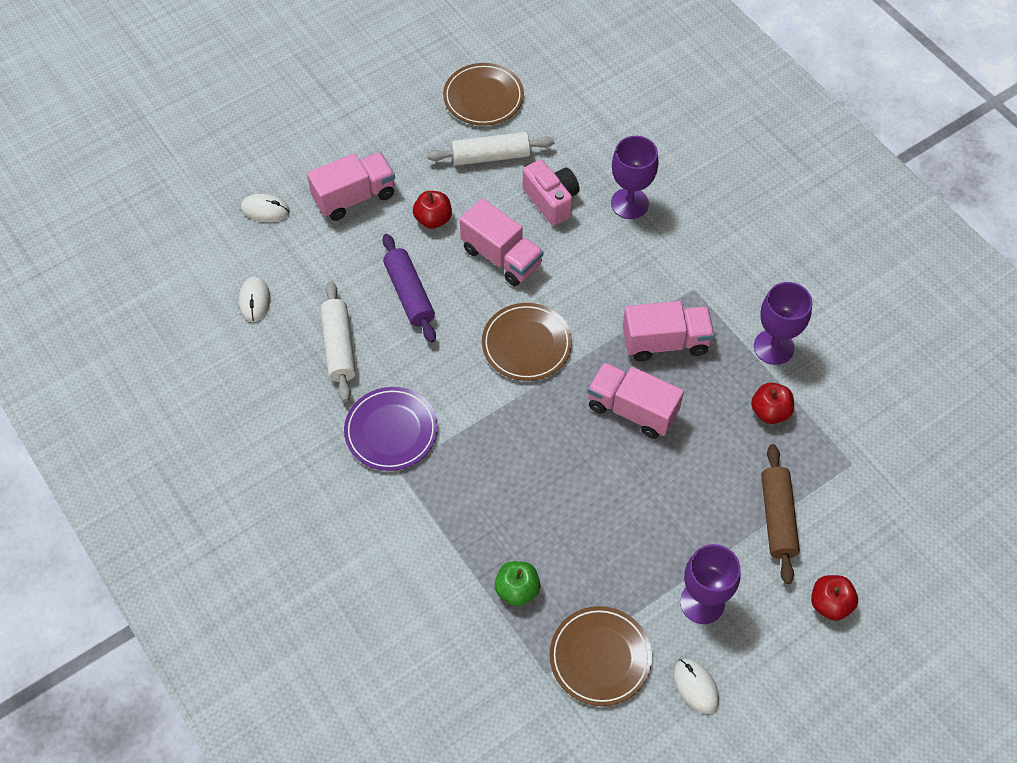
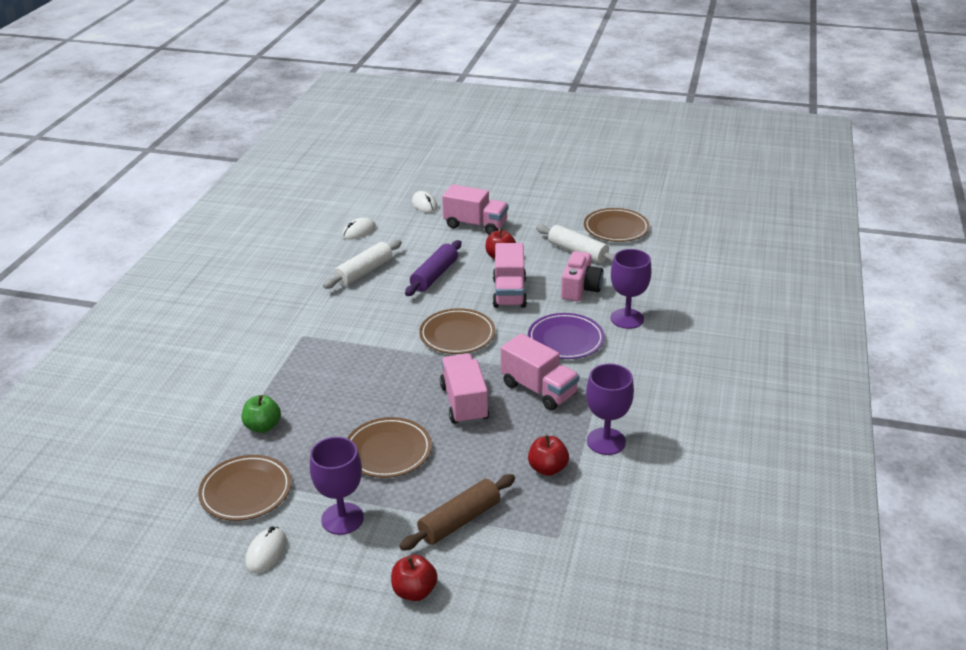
camera: 50 degrees right, 25 degrees down
purple plate [344,387,438,471] -> purple plate moved to [528,313,605,359]
none -> brown plate [347,417,432,478]

